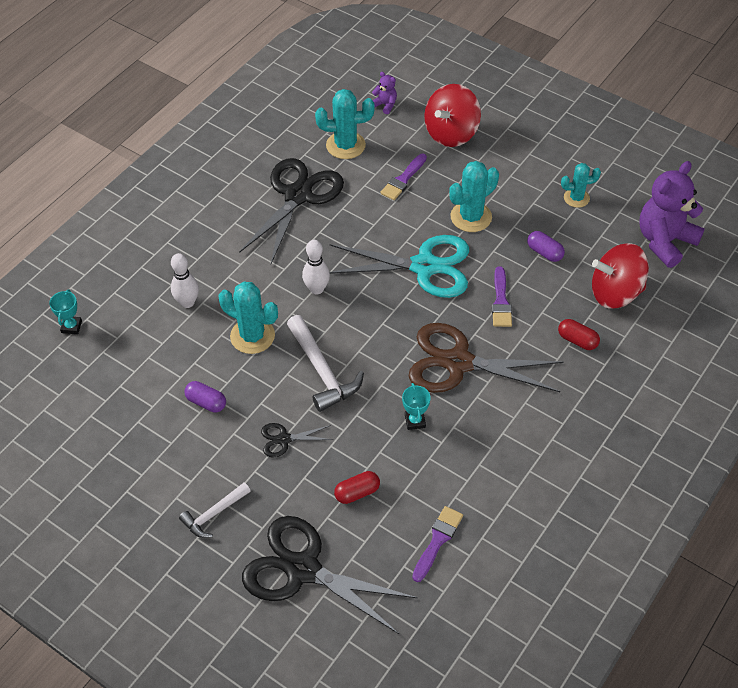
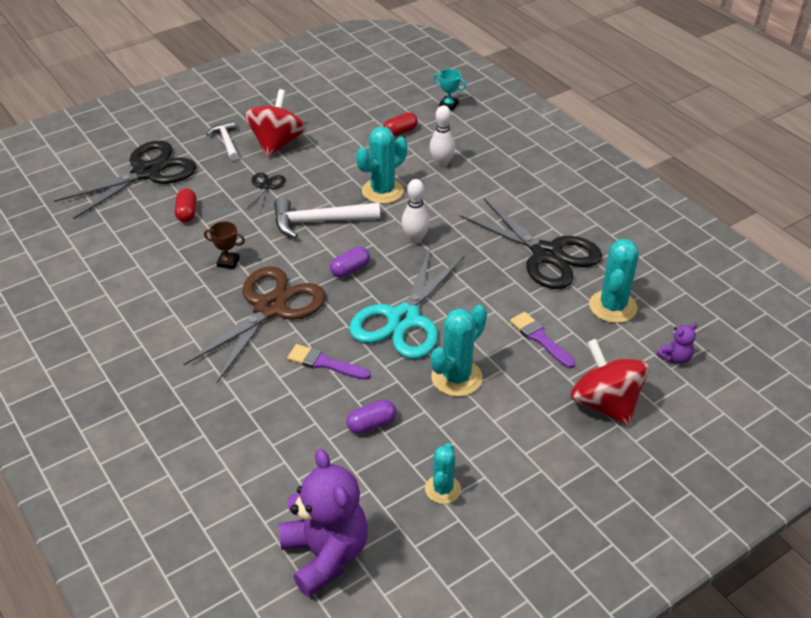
camera: 110 degrees right, 10 degrees down
purple capsule [184,381,226,412] -> purple capsule moved to [330,247,370,278]
turquoise trophy [402,383,431,430] -> brown trophy [204,221,245,269]
purple brush [412,506,463,582] -> none
turquoise cactus [449,161,499,232] -> turquoise cactus turned 60 degrees clockwise [431,305,487,397]
red capsule [558,319,600,350] -> red capsule moved to [383,112,418,137]
red spinning top [592,243,649,309] -> red spinning top moved to [244,89,306,157]

